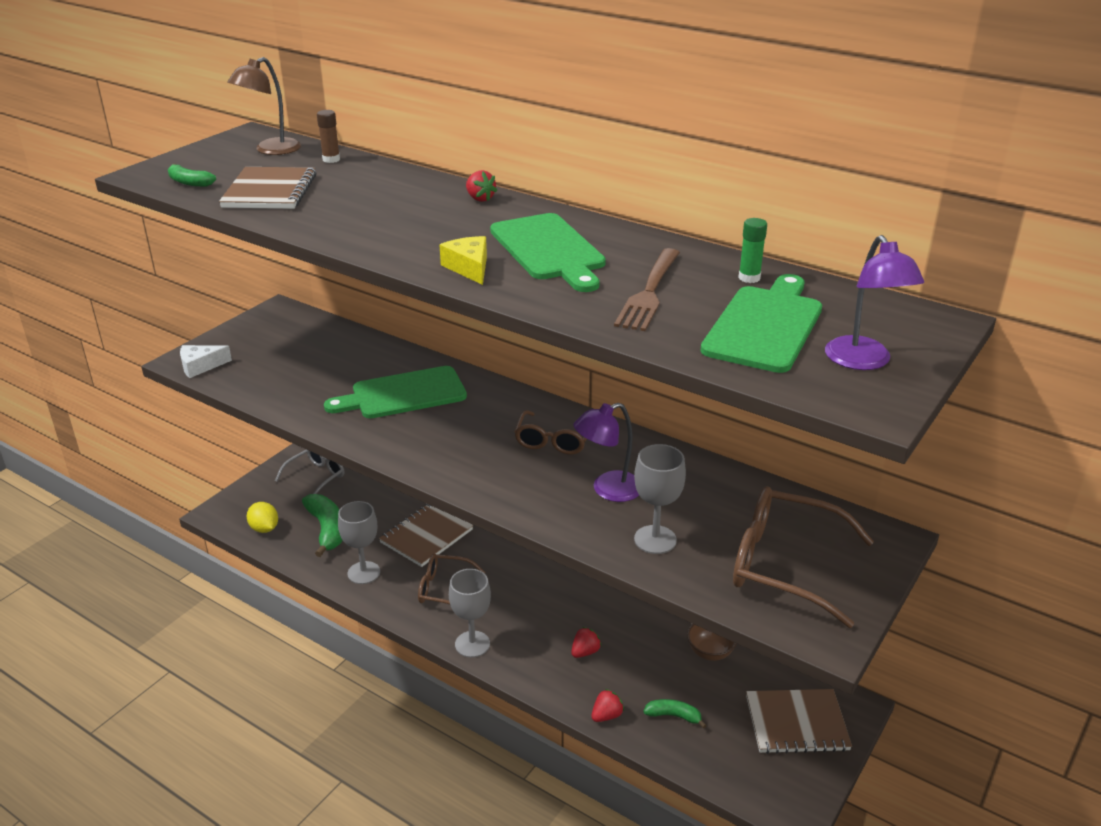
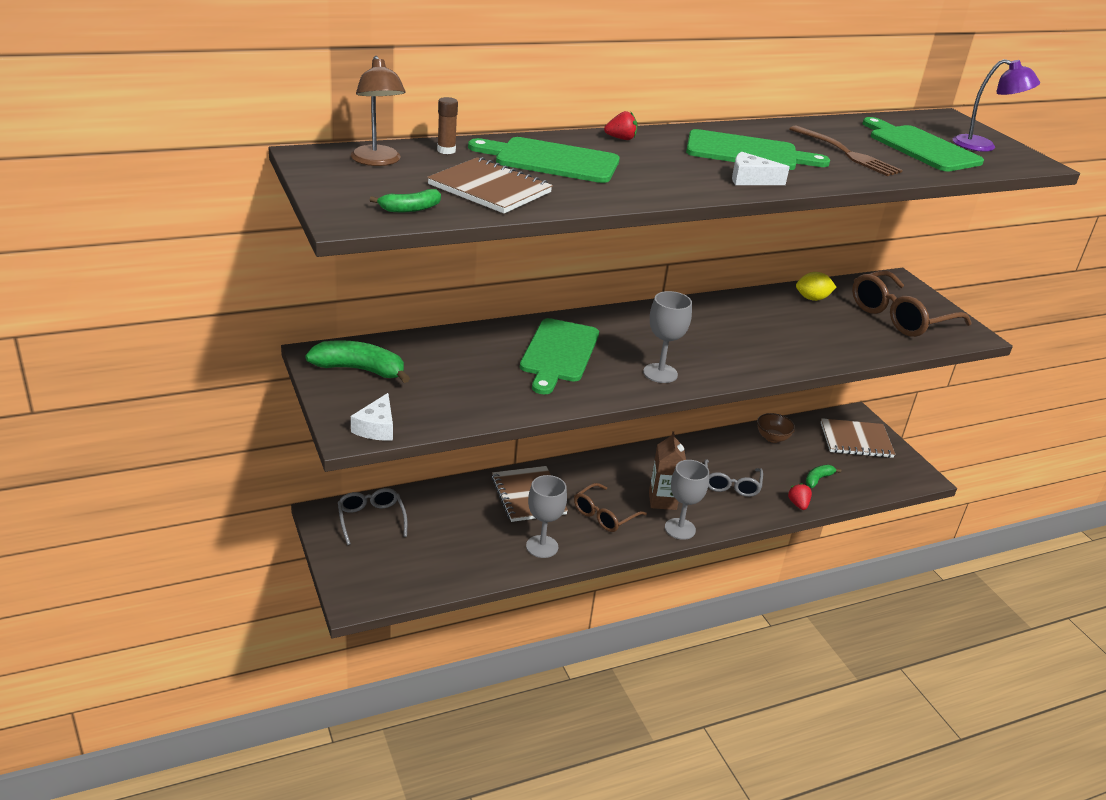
camera: 60 degrees left, 0 degrees up
yellow lemon [247,502,278,533] -> yellow lemon moved to [796,272,836,301]
green banana [302,494,342,557] -> green banana moved to [305,340,410,383]
yellow cheese [440,236,487,285] -> white cheese [732,151,790,185]
brown glasses [514,410,587,455] -> none
red strawberry [571,627,602,658] -> grey glasses [704,459,763,497]
purple lamp [573,403,639,502] -> none
grey goblet [634,444,686,554] -> grey goblet moved to [643,291,692,383]
green glue stick [738,218,767,283] -> none
brown notebook [746,689,852,754] -> brown notebook turned 60 degrees clockwise [821,418,895,458]
none -> green cutting board [468,137,620,183]
none -> brown carton [649,431,686,510]

